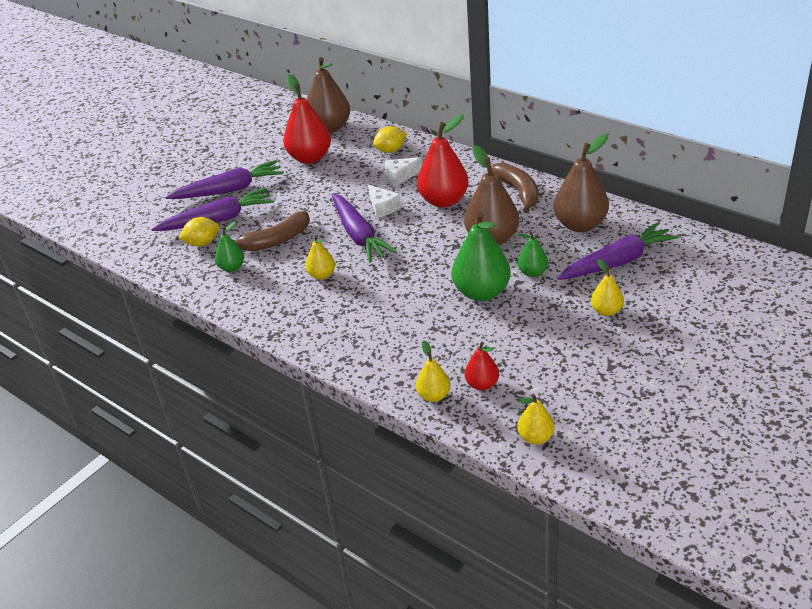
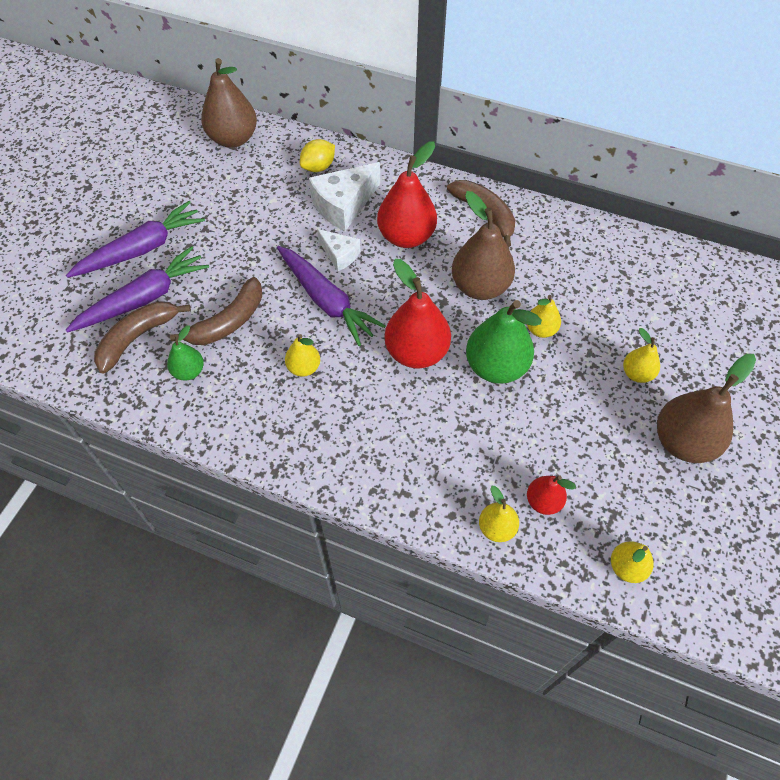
camera: 20 degrees left, 20 degrees up
yellow lemon [179,217,219,246] -> brown banana [94,301,191,374]
red pear [283,74,331,164] -> red pear moved to [385,259,451,368]
white cheese [385,157,422,186] -> white cheese [309,162,380,231], size x1.70
green pear [518,231,548,277] -> yellow pear [527,295,561,338]
brown pear [553,134,609,232] -> brown pear moved to [657,354,756,463]
purple carrot [557,222,679,280] -> none

